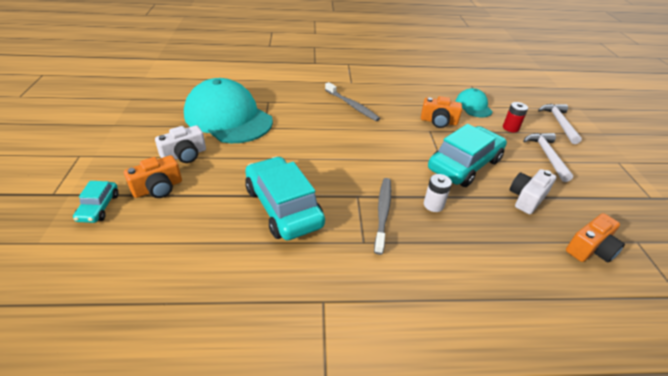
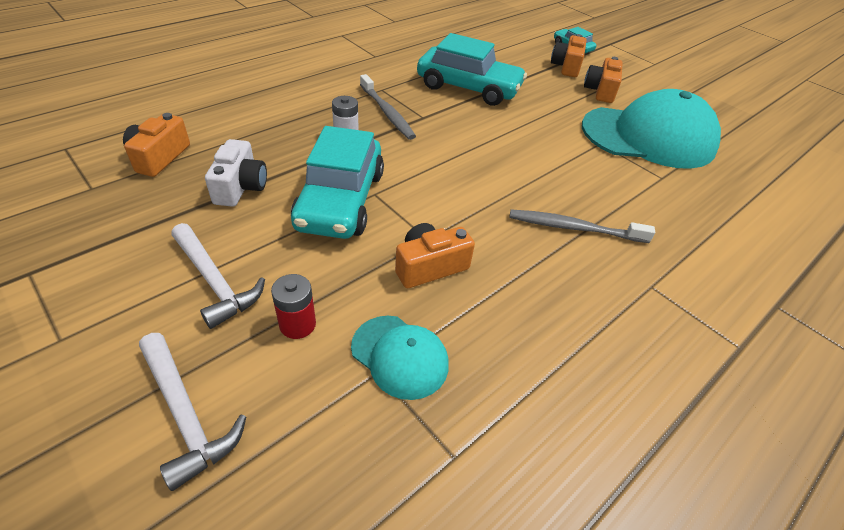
camera: 140 degrees right, 5 degrees up
white camera [155,125,206,163] -> orange camera [584,57,623,103]

